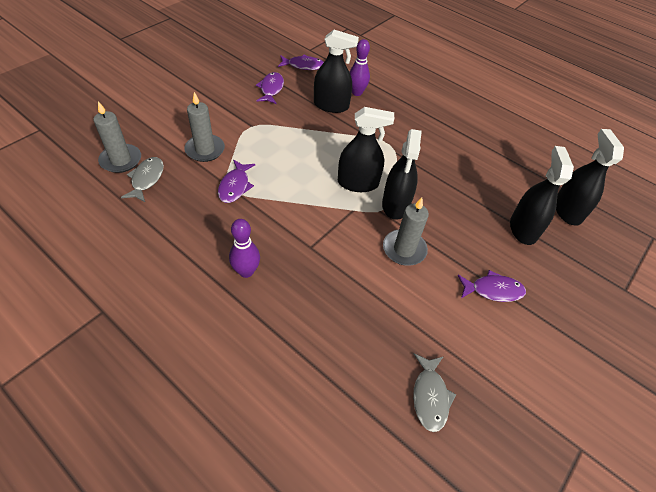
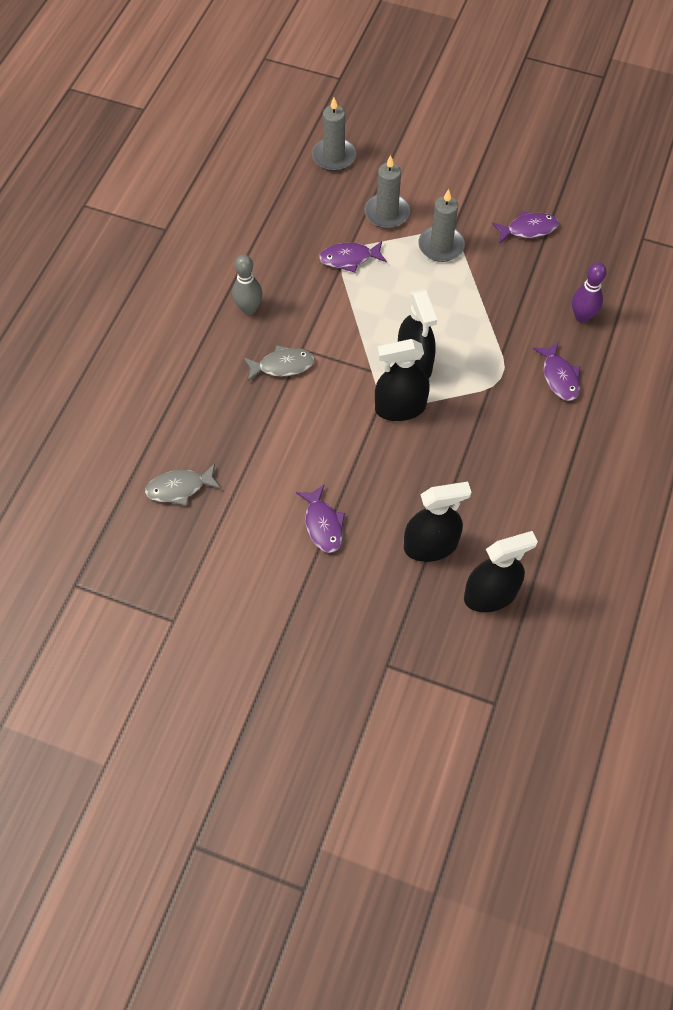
camera: 75 degrees right, 10 degrees up
grey fish [121,157,164,202] -> grey fish moved to [243,345,315,381]
purple bowling pin [229,219,260,278] -> grey bowling pin [232,254,262,315]
purple fish [278,55,324,70] -> purple fish moved to [533,341,580,401]
black spray bottle [314,30,359,113] -> none
grey candle [383,197,429,266] -> grey candle moved to [418,189,465,262]

